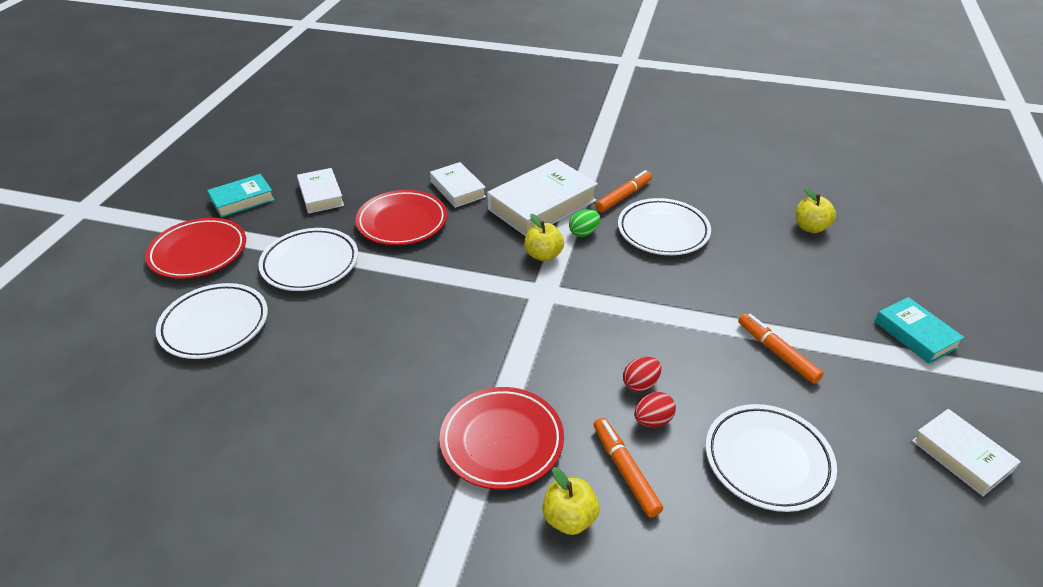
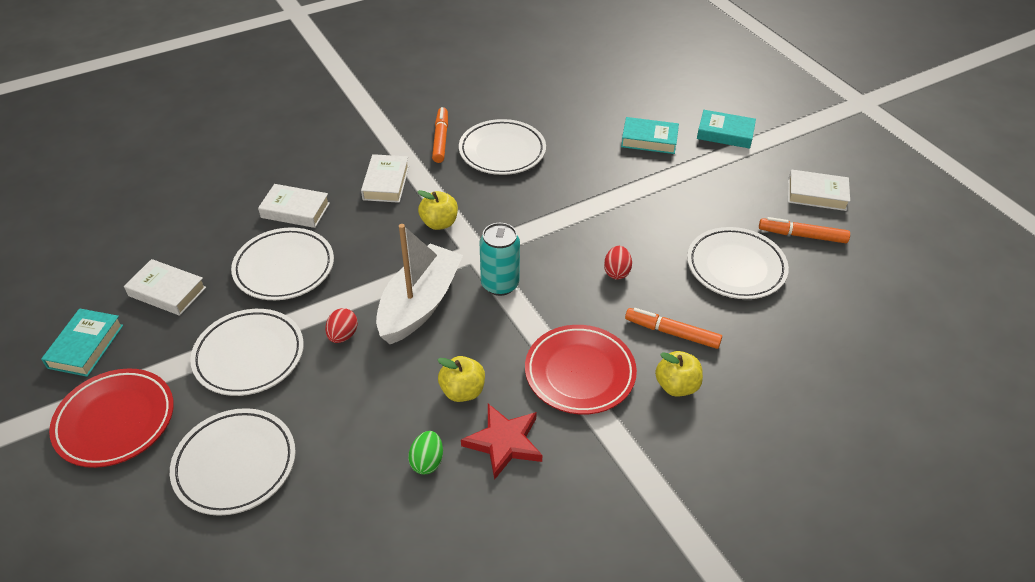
camera: 45 degrees left, 5 degrees up
red plate [355,190,447,245] -> white plate [231,227,334,300]
white book [487,159,598,236] -> white book [361,154,409,203], size x0.59
green egg [569,209,600,237] -> green egg moved to [408,431,443,474]
red egg [634,392,676,427] -> red egg moved to [325,308,358,343]
orange marker [738,313,824,384] -> orange marker moved to [759,217,850,243]
yellow apple [796,187,836,233] -> yellow apple moved to [437,356,485,402]
none -> white boat [376,224,463,344]
none -> red star [461,404,542,480]
none -> turquoise can [480,223,520,296]
none -> turquoise book [621,117,679,154]

